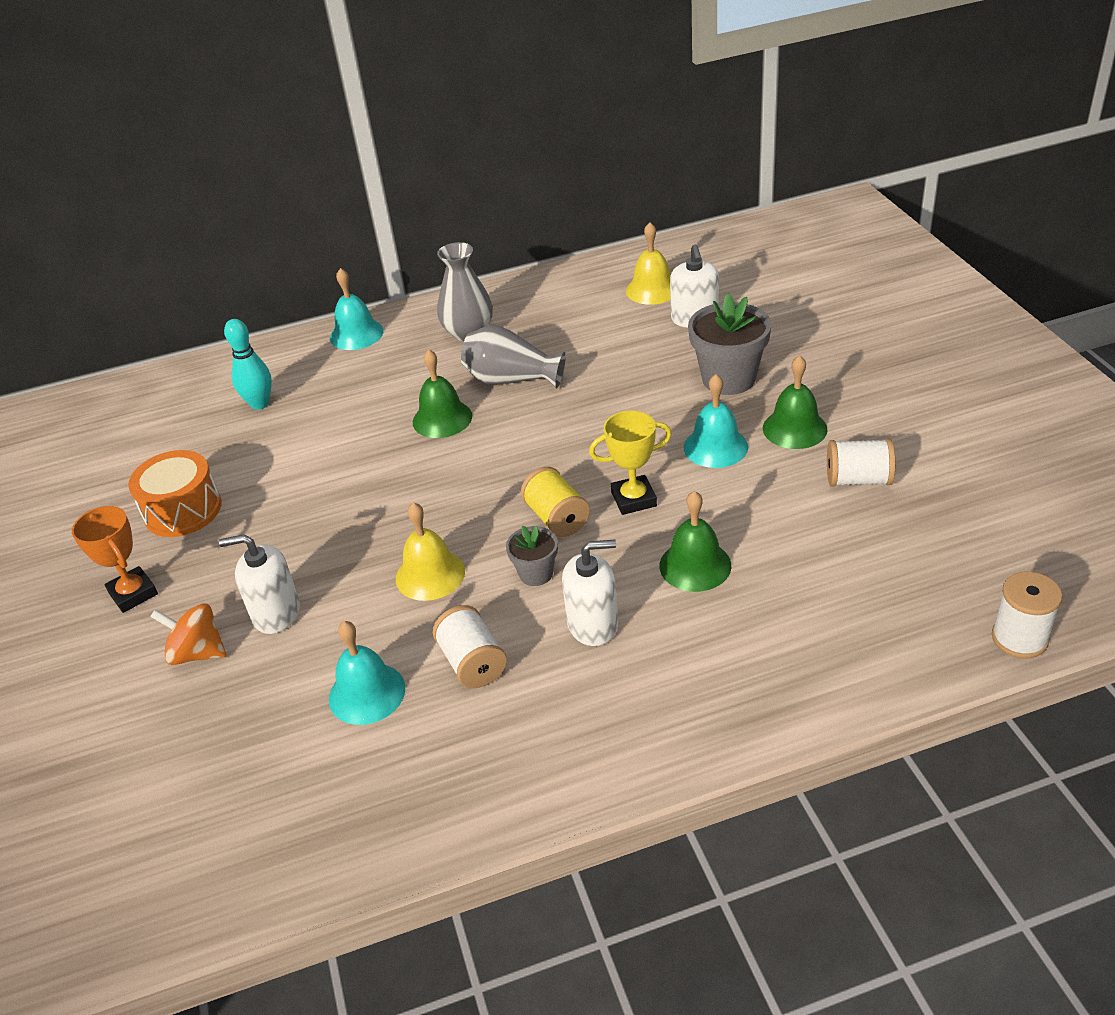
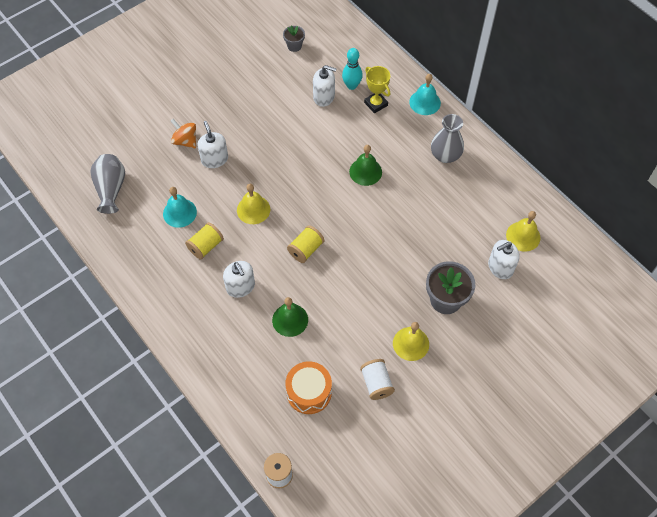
camera: 65 degrees right, 20 degrees up
orange trophy [72,506,158,613] -> none
orange drum [128,450,221,537] -> orange drum moved to [285,361,332,414]
orange spinning top [150,603,226,665] -> orange spinning top turned 45 degrees counterclockwise [171,119,196,148]
white spool [433,605,507,688] -> yellow spool [185,222,224,260]
grey vase [461,325,566,388] -> grey vase moved to [90,154,125,214]
grey flower pot [506,526,558,586] -> grey flower pot moved to [283,26,305,52]
yellow trophy [589,411,672,515] -> yellow trophy moved to [364,66,390,113]
turquoise bell [684,374,748,468] -> none
green bell [763,355,827,449] -> yellow bell [393,322,429,361]
none -> white soap dispenser [313,65,337,107]

